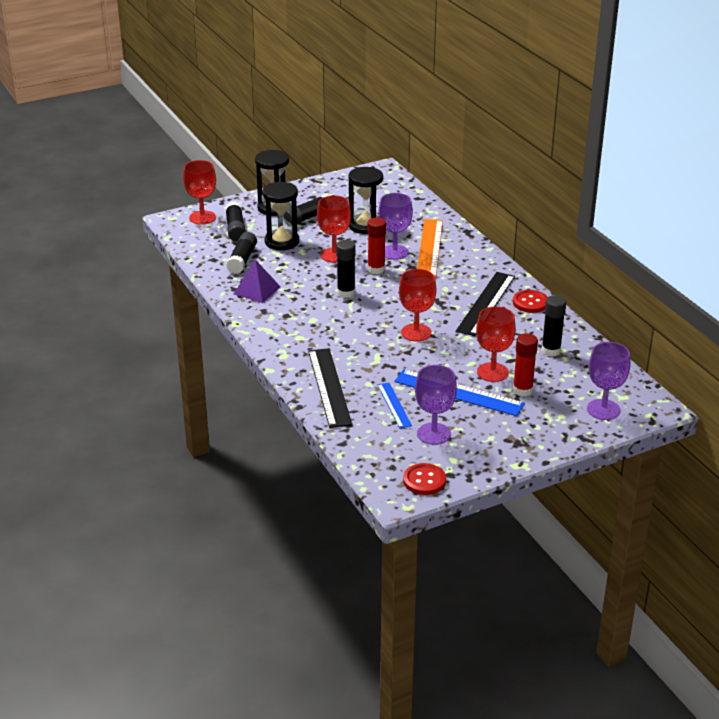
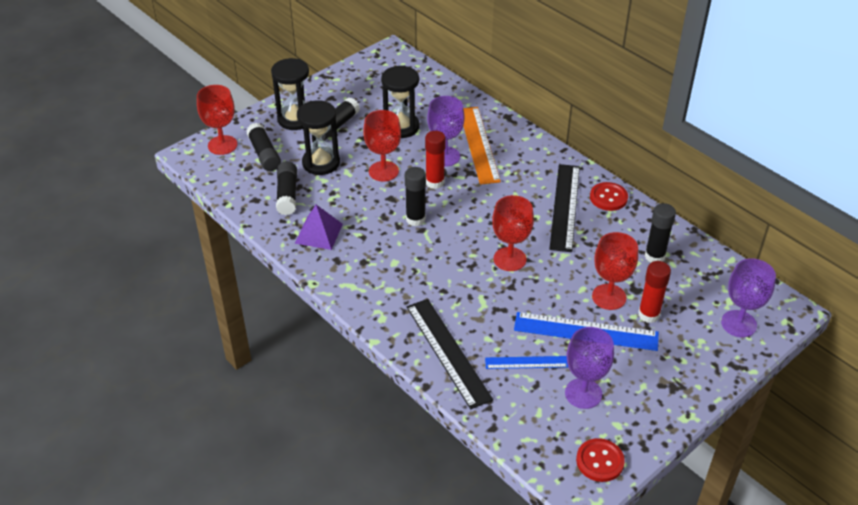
camera: 15 degrees left, 10 degrees up
blue ruler [377,382,412,428] -> blue ruler turned 60 degrees counterclockwise [485,356,568,369]

